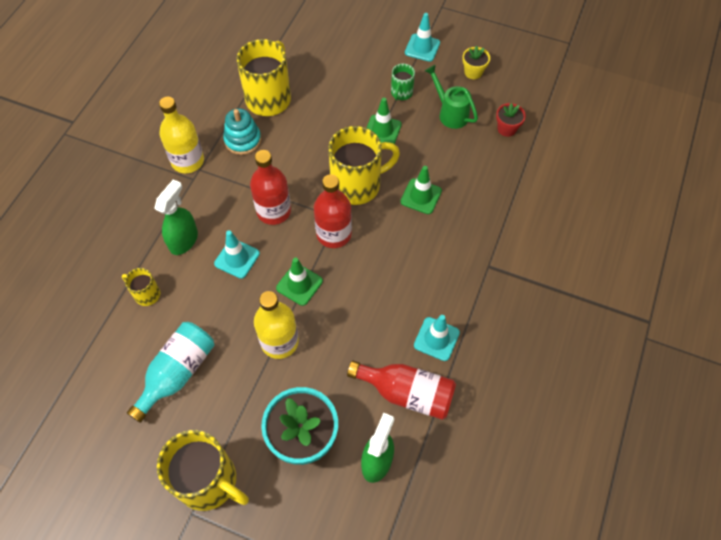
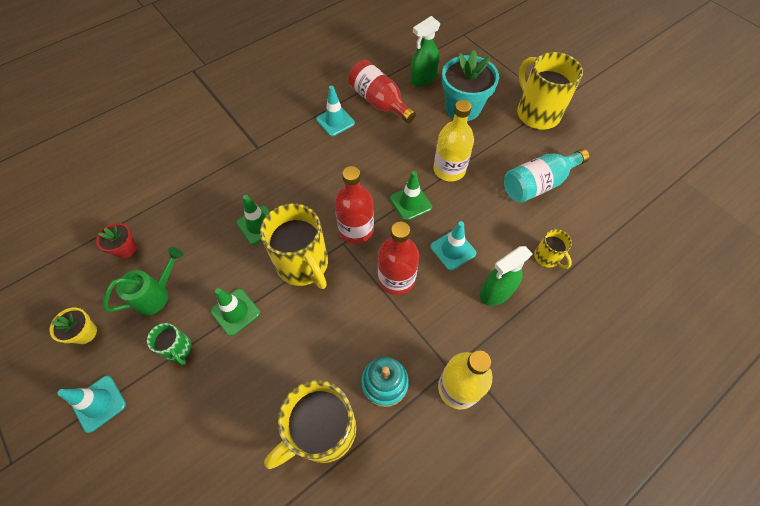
camera: 150 degrees left, 0 degrees up
yellow mug [329,126,400,205] -> yellow mug turned 135 degrees counterclockwise [260,203,328,289]
green mug [391,64,415,100] -> green mug turned 90 degrees clockwise [147,323,192,365]
green watering can [425,65,478,129] -> green watering can turned 120 degrees counterclockwise [103,247,184,316]

